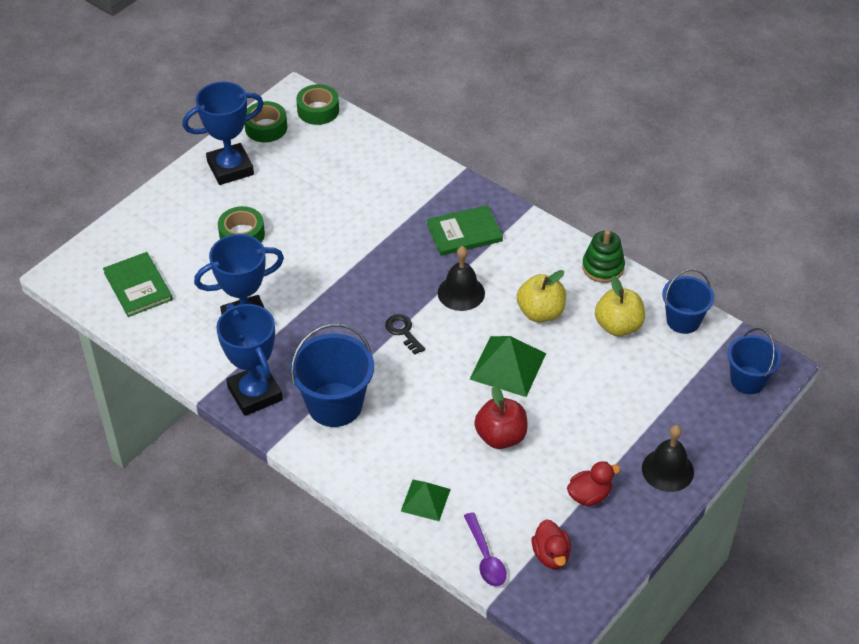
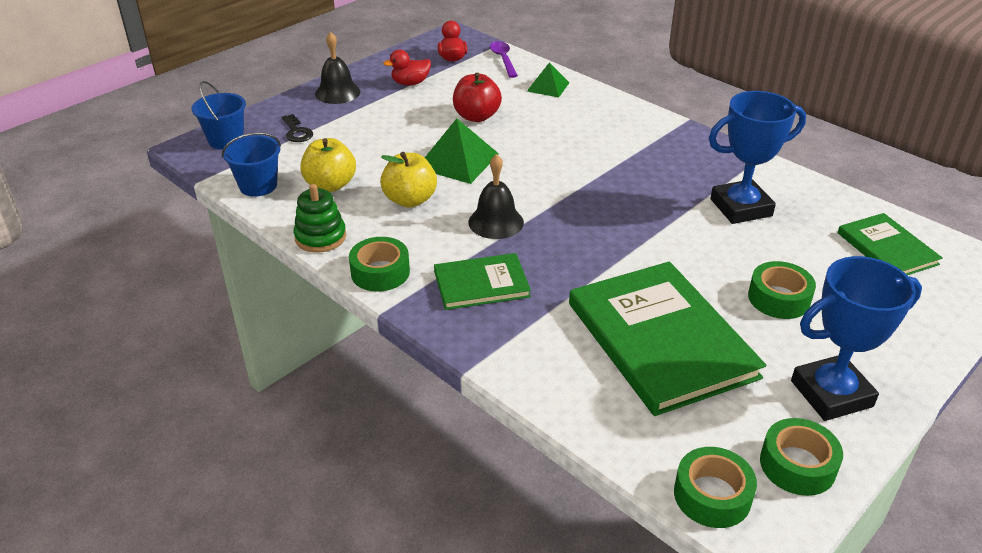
camera: 175 degrees left, 10 degrees down
blue trophy [216,303,283,416] -> none
blue bucket [290,323,374,427] -> none
black key [385,314,425,355] -> black key moved to [282,114,313,142]
none -> green tape [349,237,410,292]
none -> green book [569,261,767,416]

